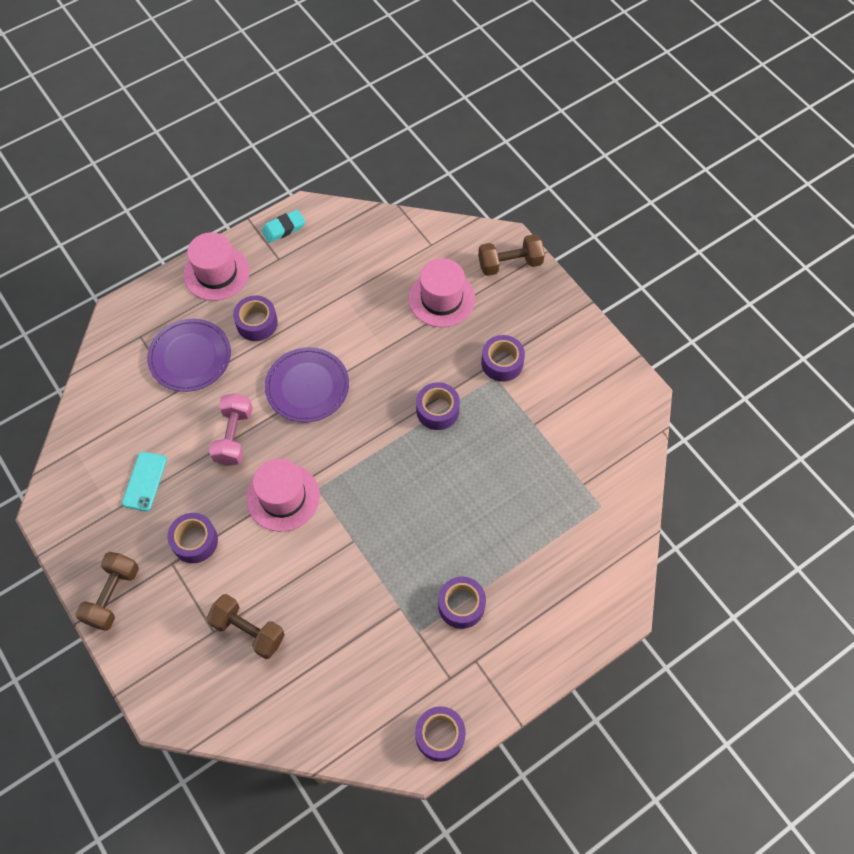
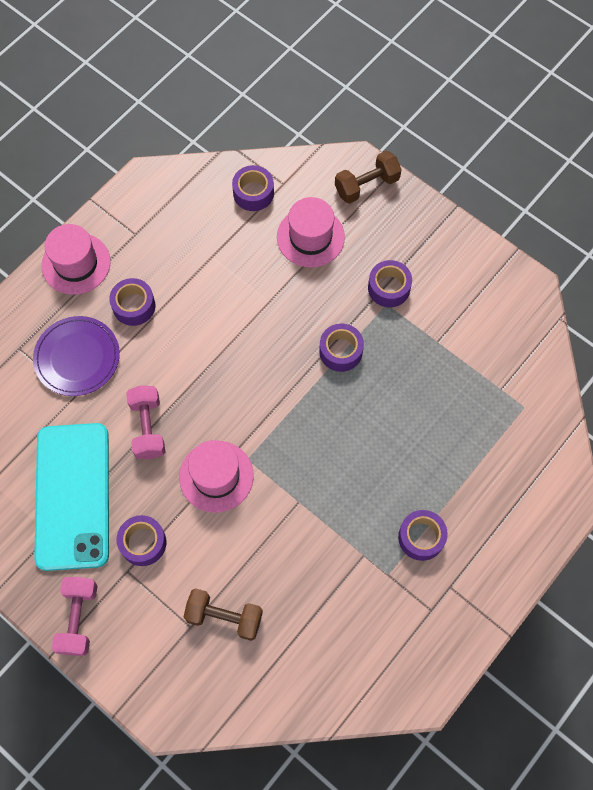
camera: 15 degrees left, 5 degrees up
brown dumbbell [76,552,139,631] -> pink dumbbell [52,577,97,656]
turquoise phone [122,452,167,511] -> turquoise phone [34,423,109,571], size x2.37
turquoise eraser [261,210,305,243] -> none
purple plate [265,347,349,423] -> none
purple tape [415,707,466,762] -> purple tape moved to [232,165,274,211]

